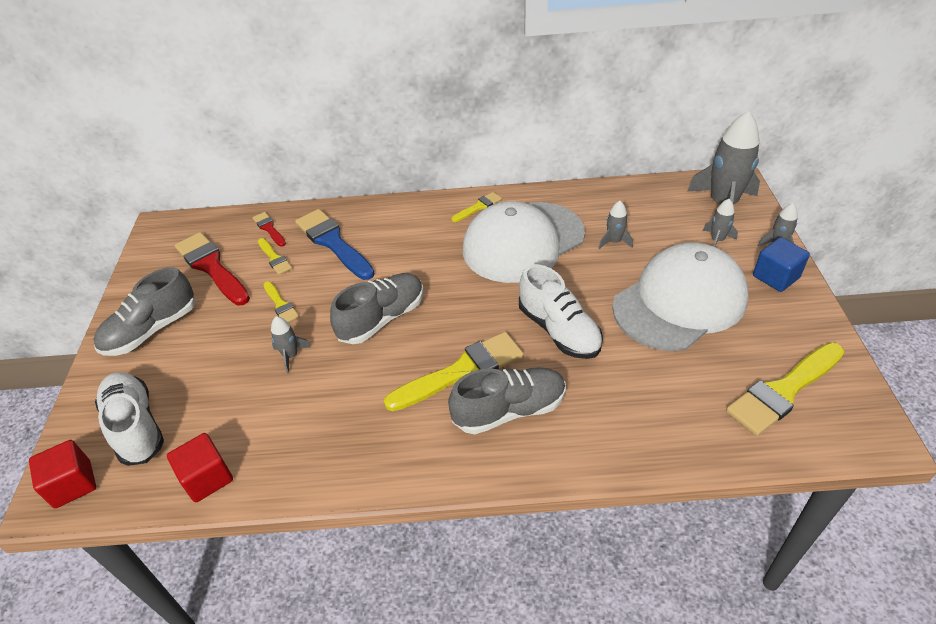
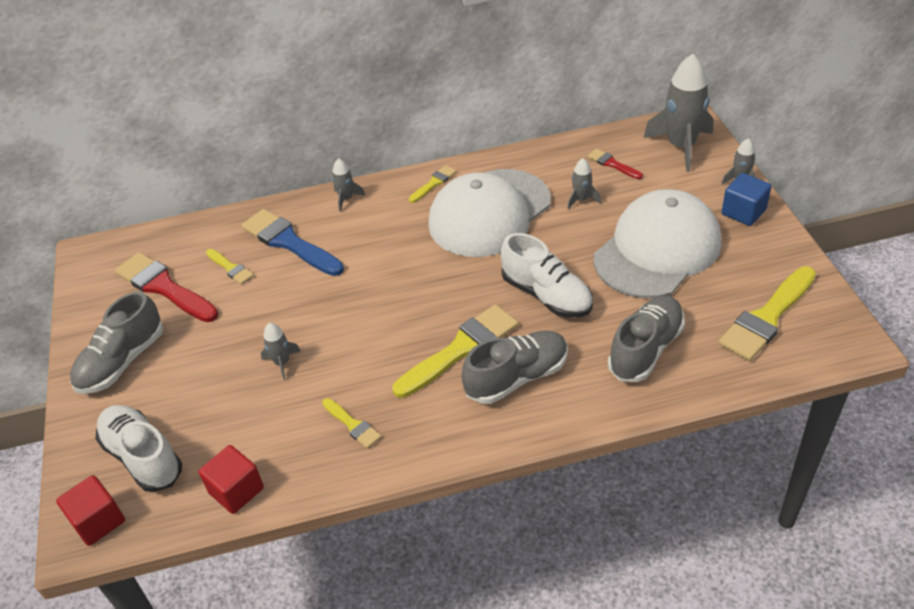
camera: 10 degrees left, 0 degrees up
red brush [252,212,286,247] -> red brush moved to [587,149,643,179]
yellow brush [263,281,299,323] -> yellow brush moved to [322,398,381,449]
grey shoe [330,273,424,344] -> grey shoe moved to [608,295,685,382]
grey rocket [703,199,738,246] -> grey rocket moved to [332,158,365,212]

